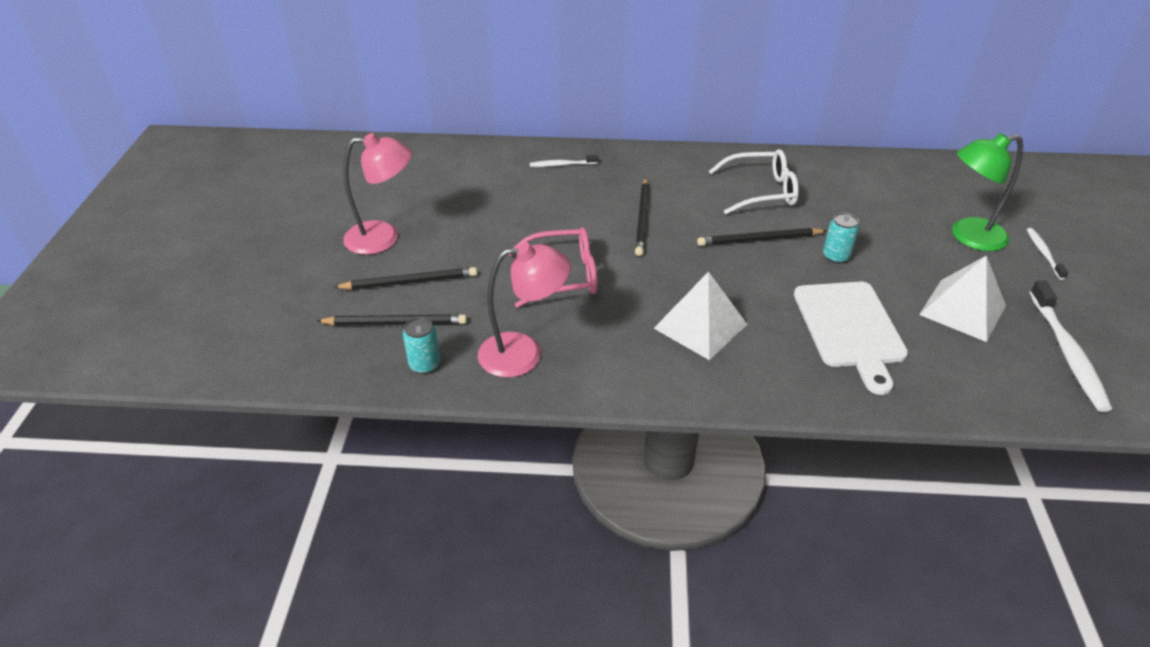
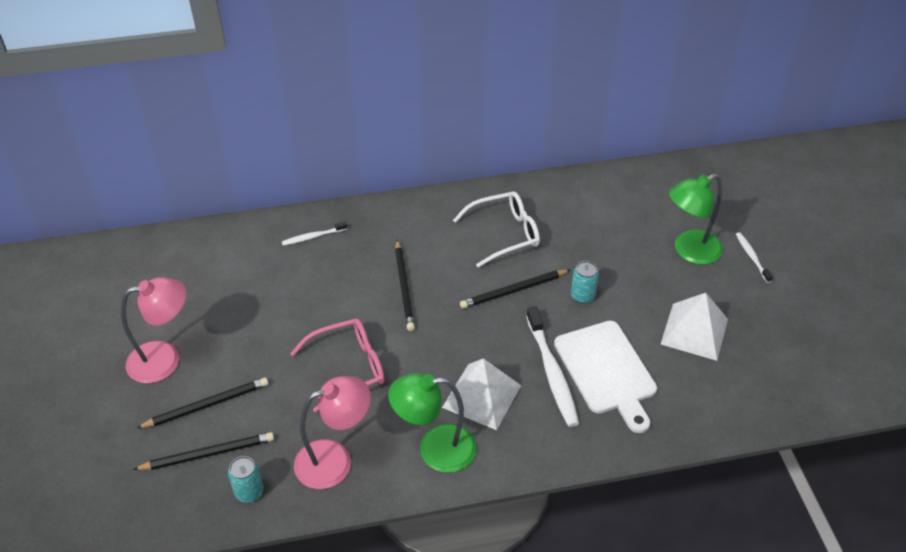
camera: 15 degrees left, 5 degrees up
white toothbrush [1029,280,1112,412] -> white toothbrush moved to [526,306,579,427]
none -> green lamp [388,373,477,473]

